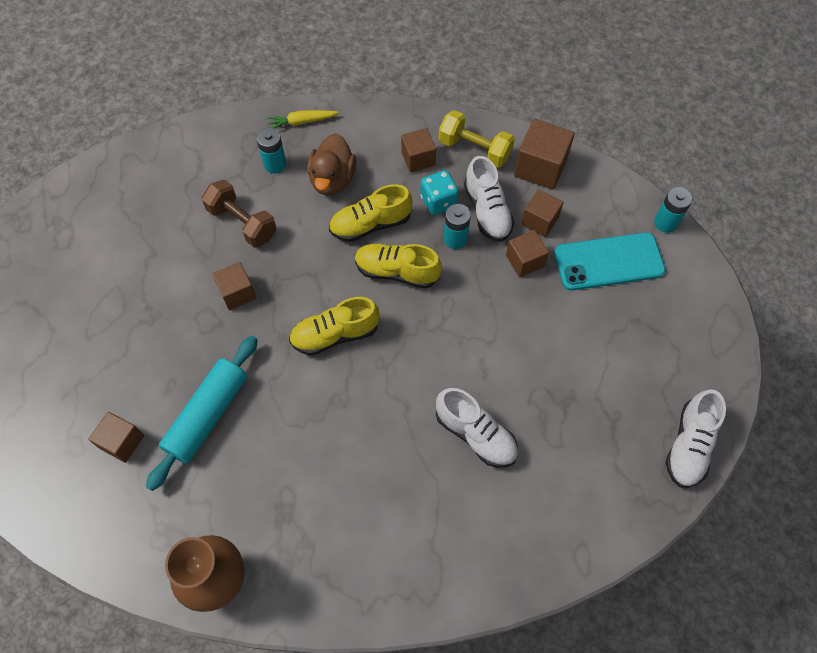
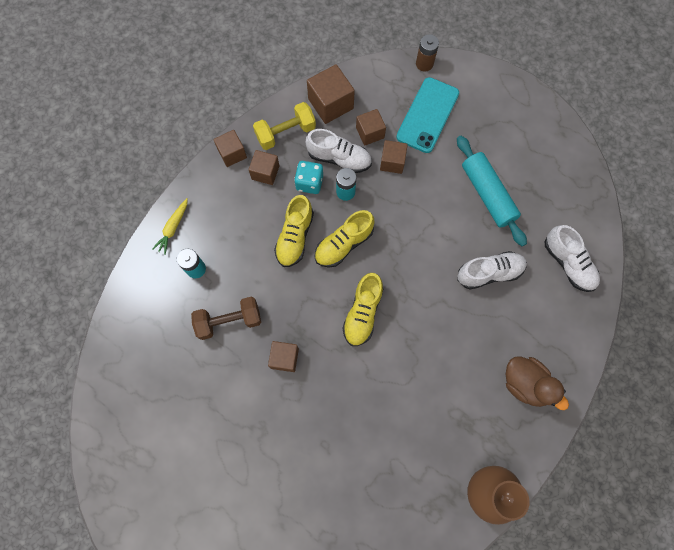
camera: 55 degrees left, 10 degrees up
brown cube [88,412,144,463] -> brown cube moved to [213,130,247,167]
turquoise rolling pin [146,336,258,491] -> turquoise rolling pin moved to [457,136,527,246]
brown duck [307,134,356,196] -> brown duck moved to [506,357,569,410]
turquoise battery [654,187,692,233] -> brown battery [416,34,439,72]
white shoe [666,389,726,488] -> white shoe moved to [545,225,600,292]

